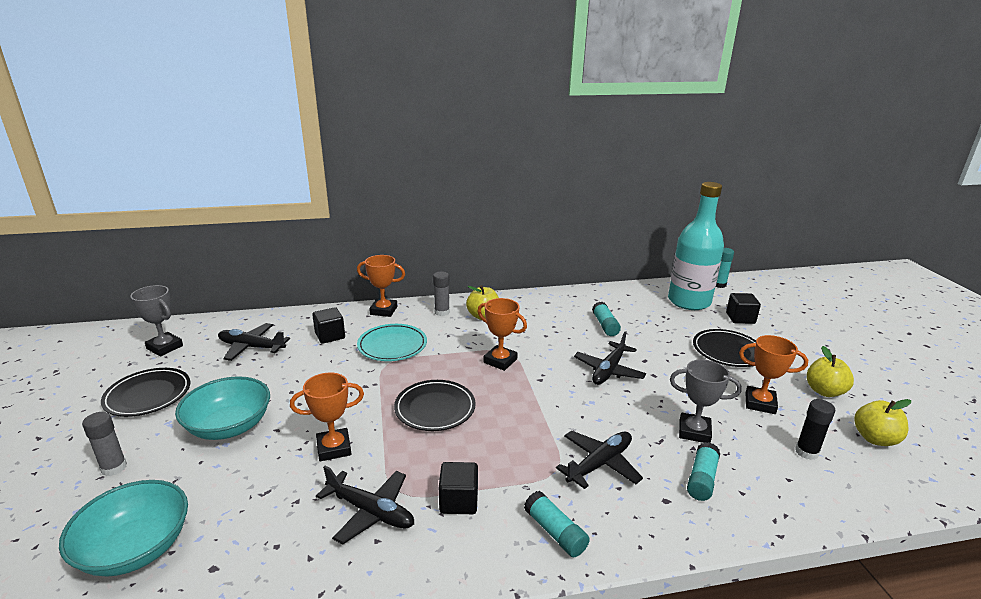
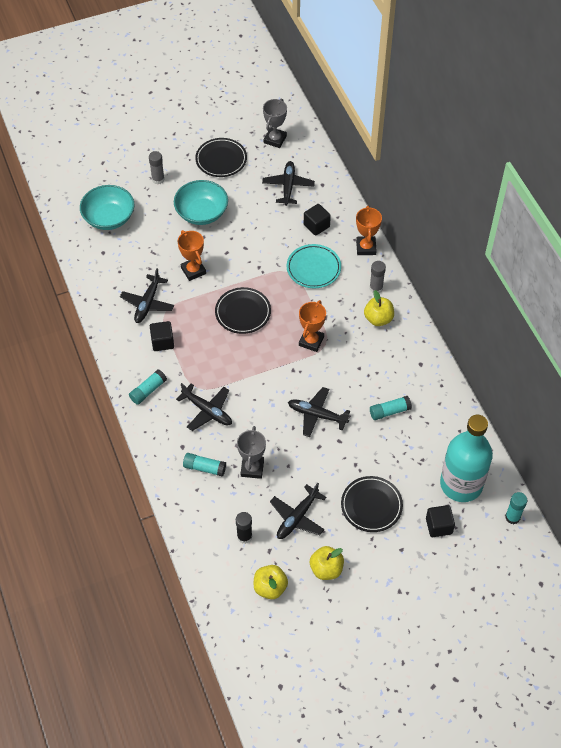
camera: 80 degrees right, 30 degrees up
orange trophy [739,335,808,414] -> black plane [270,483,326,539]

